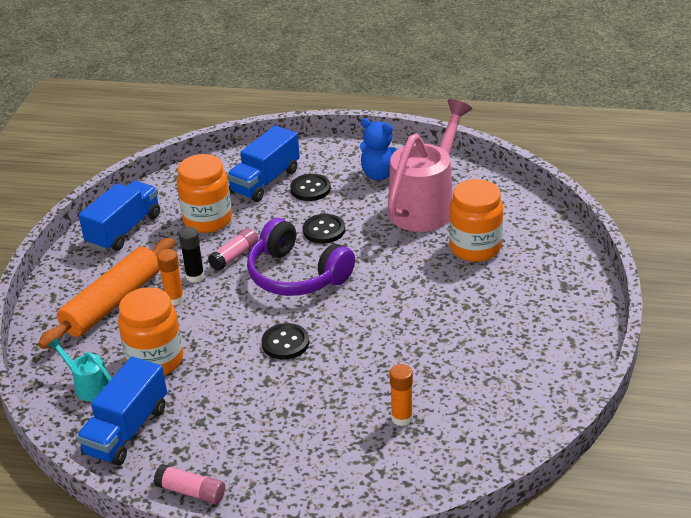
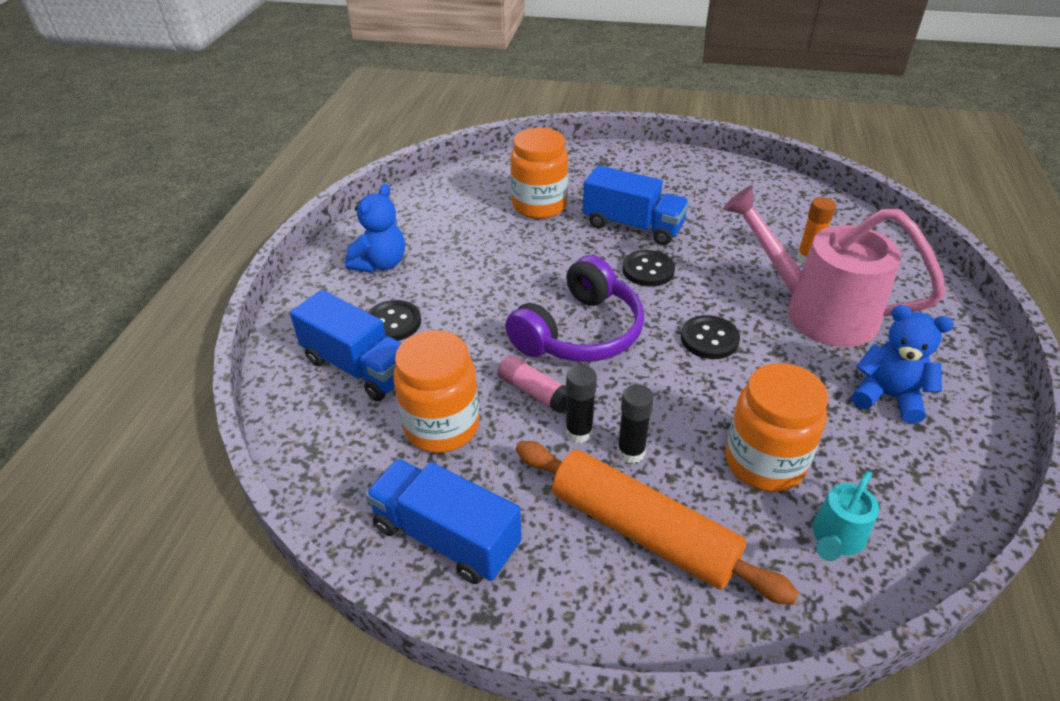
camera: 90 degrees left, 5 degrees up
blue truck [76,356,167,466] -> blue truck moved to [583,165,689,245]
pink glue stick [154,464,225,504] -> none
orange glue stick [157,249,184,305] -> black glue stick [617,384,654,463]
black button [303,214,345,244] -> black button moved to [623,250,675,287]
pink watering can [388,99,472,232] -> pink watering can moved to [723,185,946,347]
none -> blue teddy bear [852,305,954,424]

